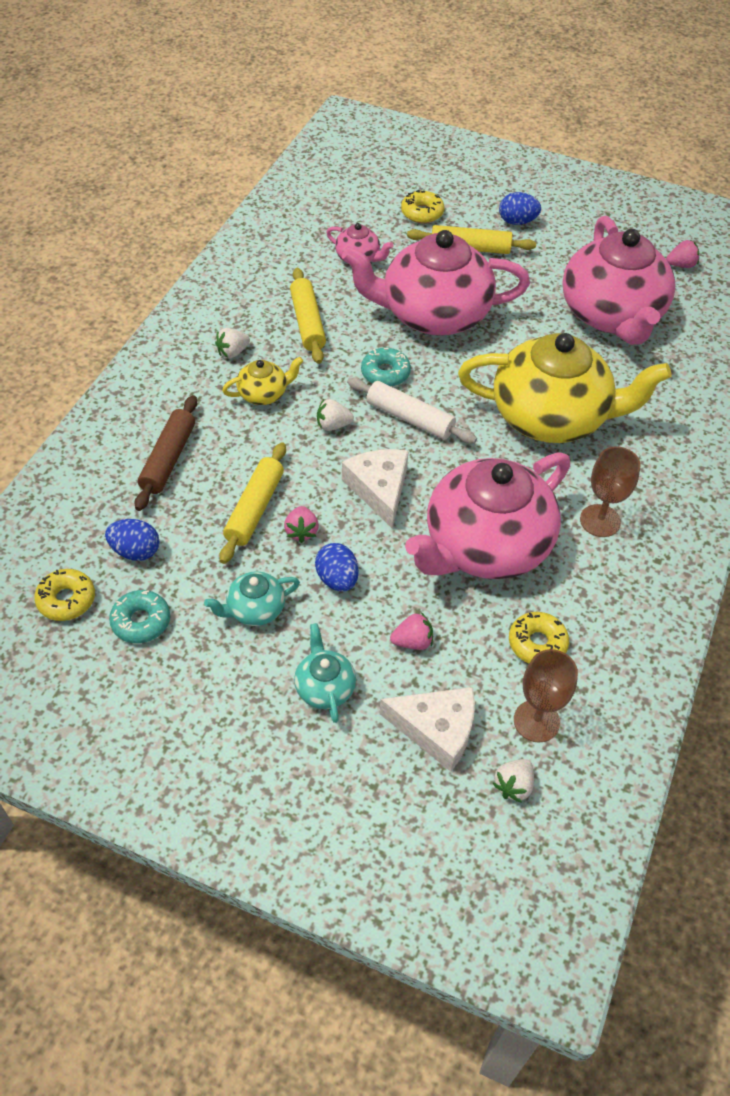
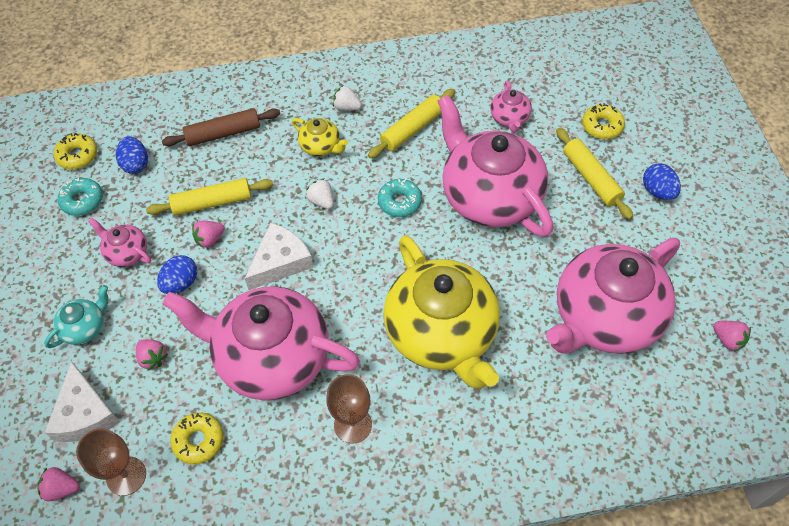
camera: 60 degrees right, 5 degrees up
turquoise teapot [204,571,300,626] -> pink teapot [88,217,151,267]
white rolling pin [347,378,477,444] -> none
white strawberry [493,759,534,803] -> pink strawberry [38,467,80,502]

